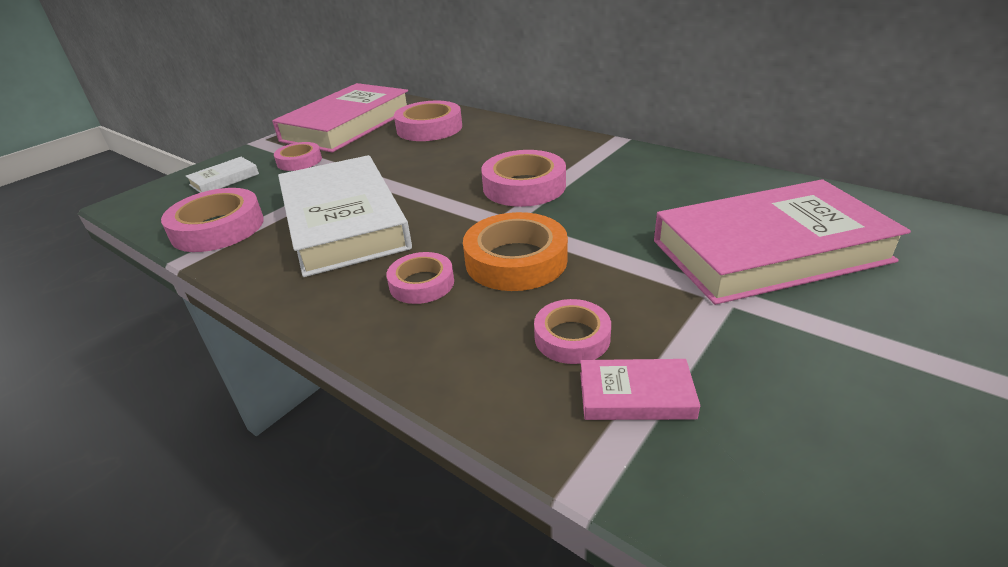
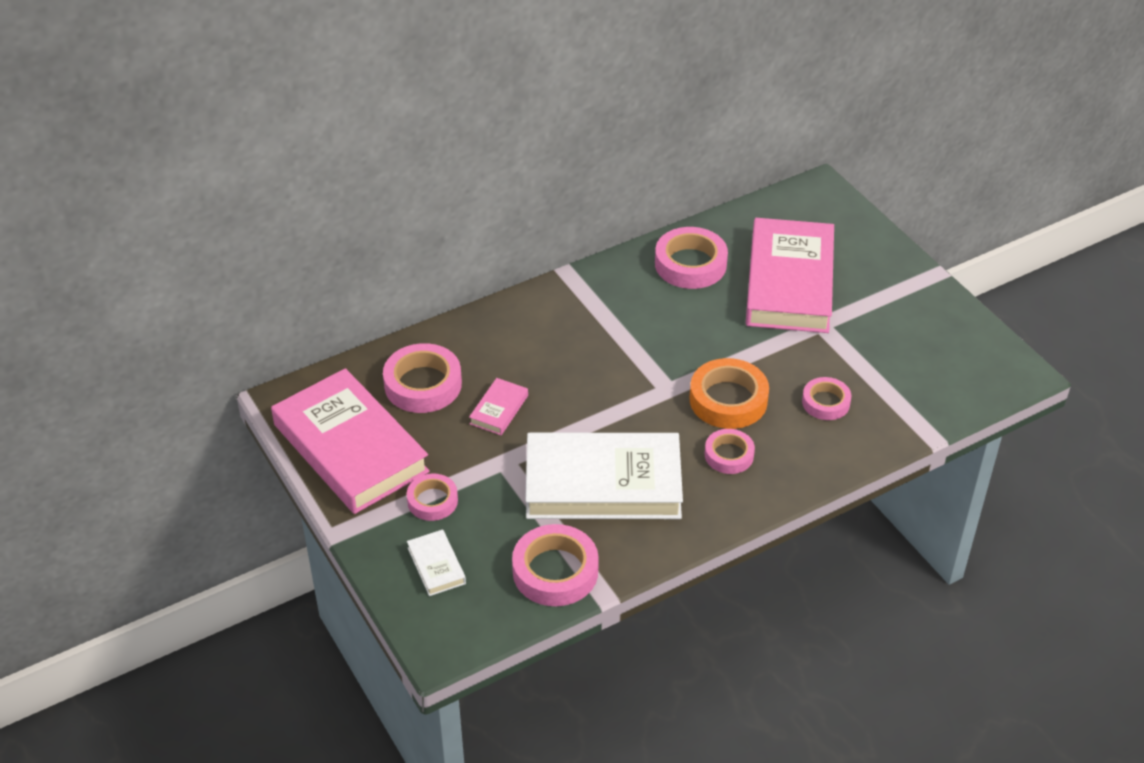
camera: 70 degrees left, 10 degrees up
pink tape [481,150,566,207] -> pink tape moved to [655,227,728,289]
pink book [580,359,700,420] -> pink book moved to [469,378,528,435]

